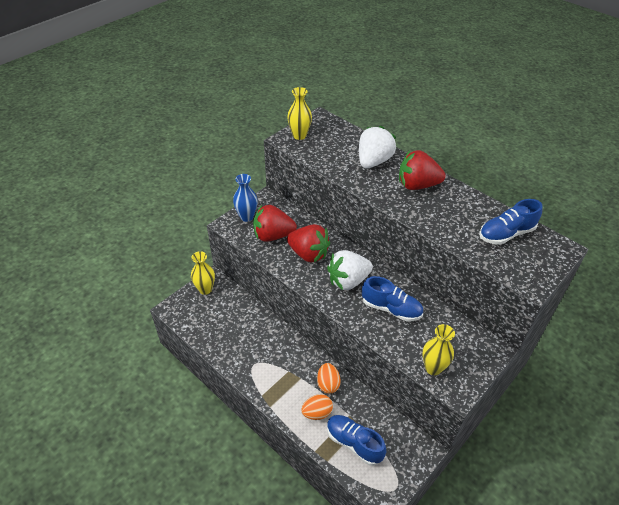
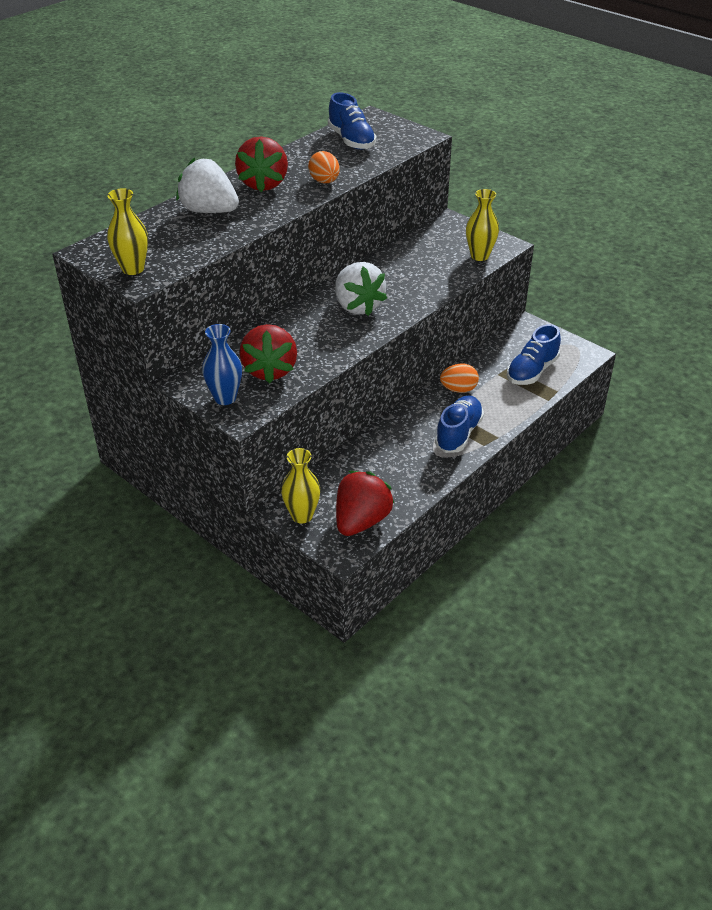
camera: 90 degrees left, 5 degrees down
red strawberry [287,224,330,263] -> red strawberry moved to [336,471,395,536]
orange egg [301,394,333,420] -> orange egg moved to [308,151,340,183]
blue shoe [362,276,423,321] -> blue shoe moved to [435,395,484,453]

